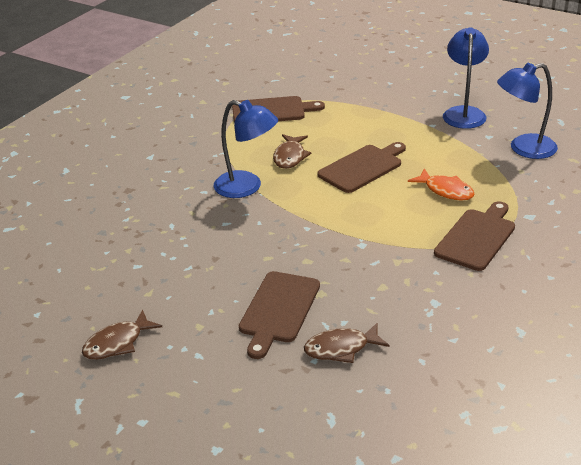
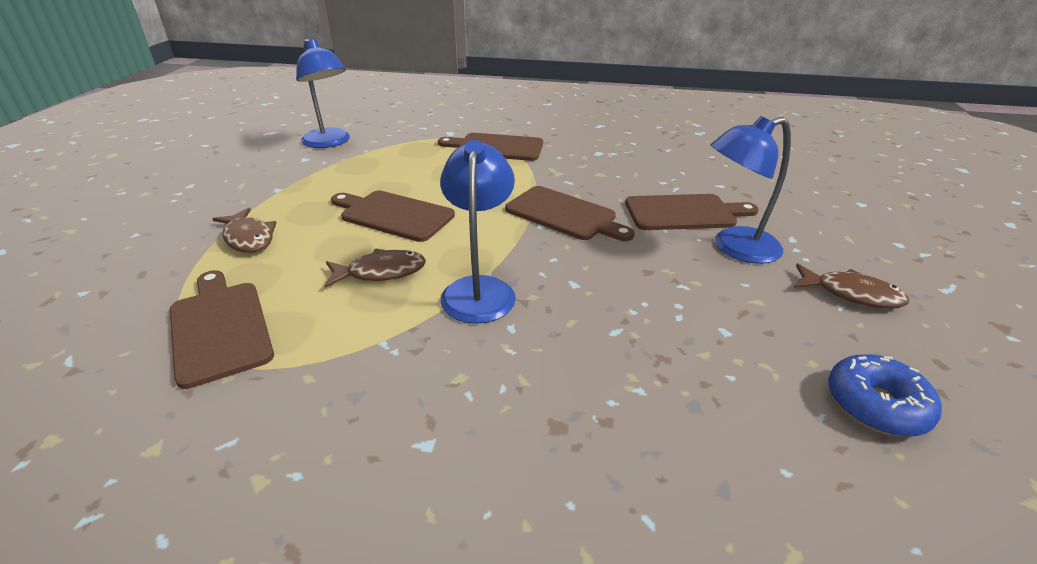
camera: 115 degrees left, 0 degrees up
brown fish [304,323,390,363] -> brown fish moved to [213,208,276,253]
orange fish [408,169,474,201] -> none
blue lamp [443,27,489,129] -> blue lamp moved to [711,116,791,264]
none -> brown cutting board [505,186,635,241]
none -> blue donut [828,354,942,437]

